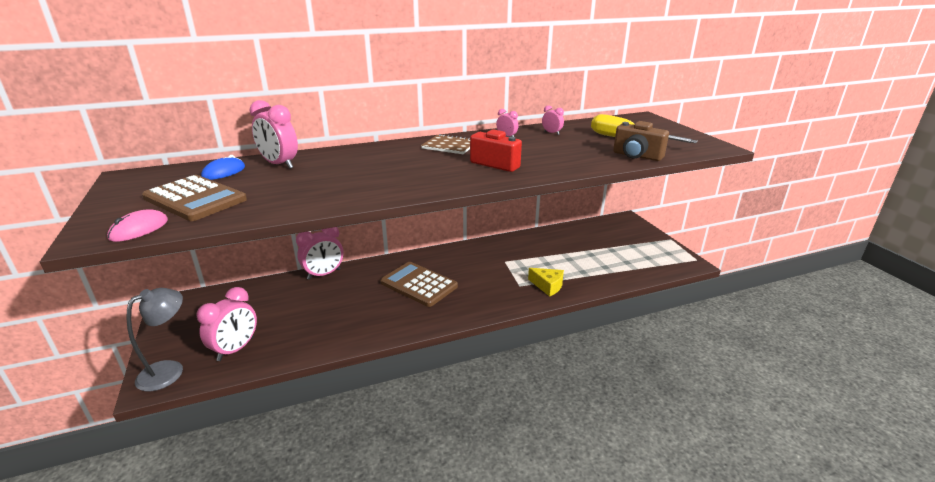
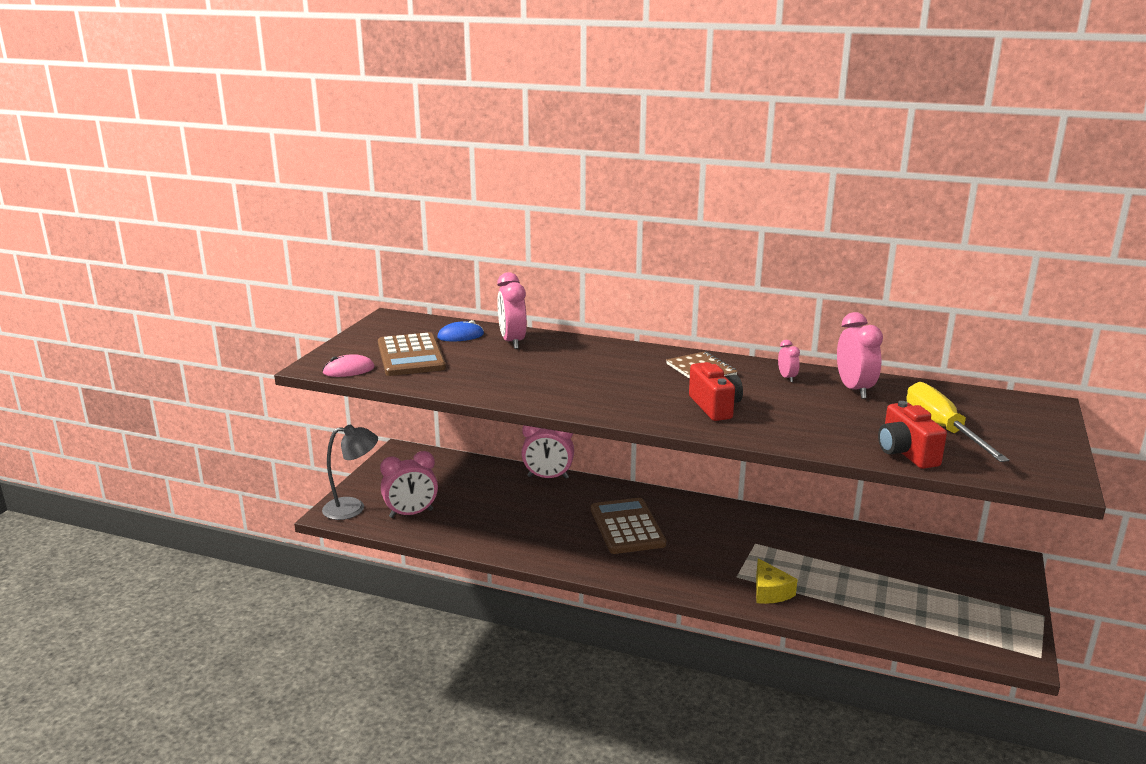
camera: 40 degrees right, 5 degrees down
pink clock [542,105,564,135] -> pink clock [837,312,883,399], size x1.95
brown camera [613,121,669,161] -> red camera [878,401,947,469]

